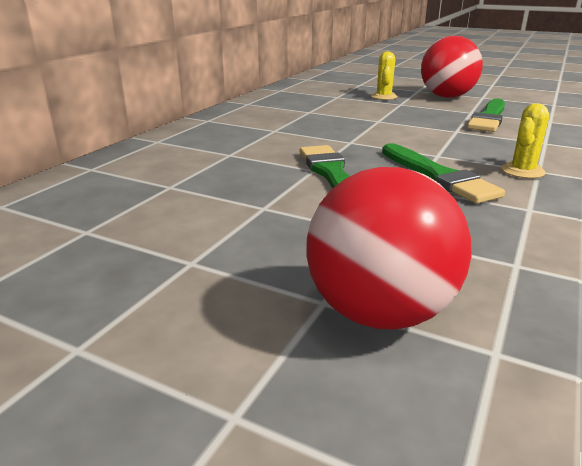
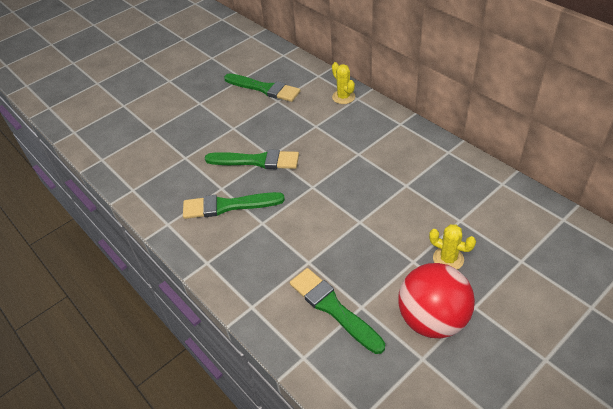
camera: 115 degrees right, 20 degrees up
red ball [307,167,472,330] -> none
yellow cactus [501,103,549,178] -> yellow cactus moved to [332,62,355,104]
none -> green brush [224,73,300,102]

